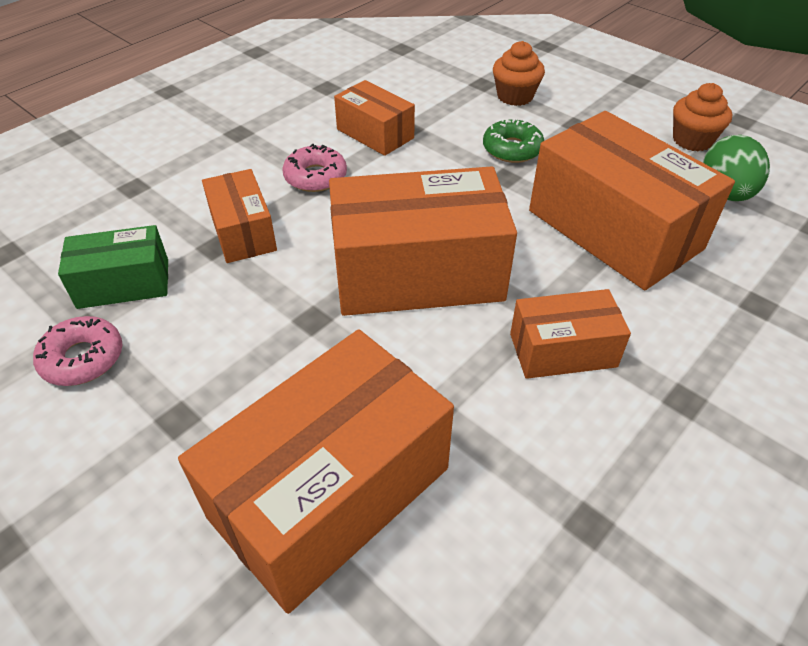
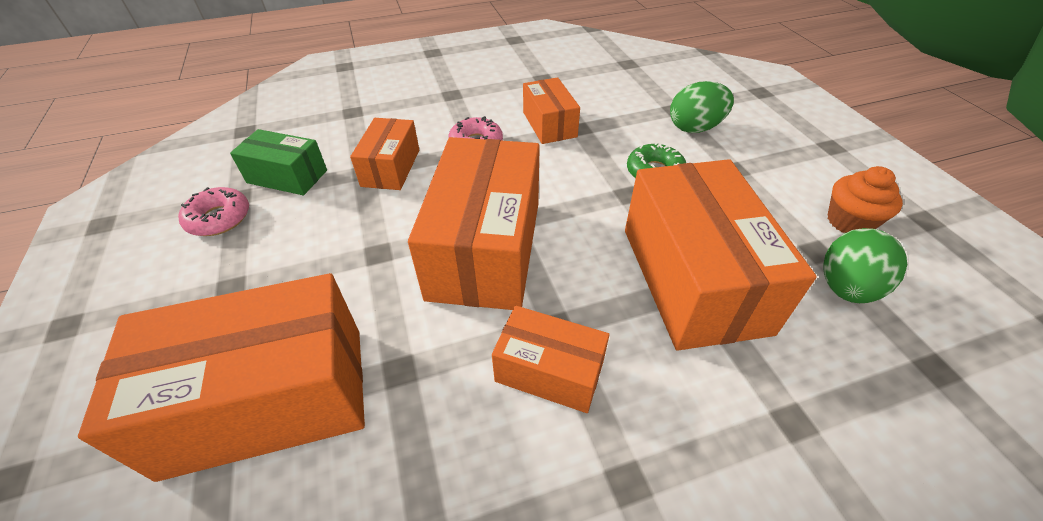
camera: 30 degrees right, 0 degrees up
orange box [329,166,517,316] -> orange box turned 75 degrees clockwise [408,137,540,310]
orange cupcake [493,41,545,106] -> green egg [670,81,734,133]

